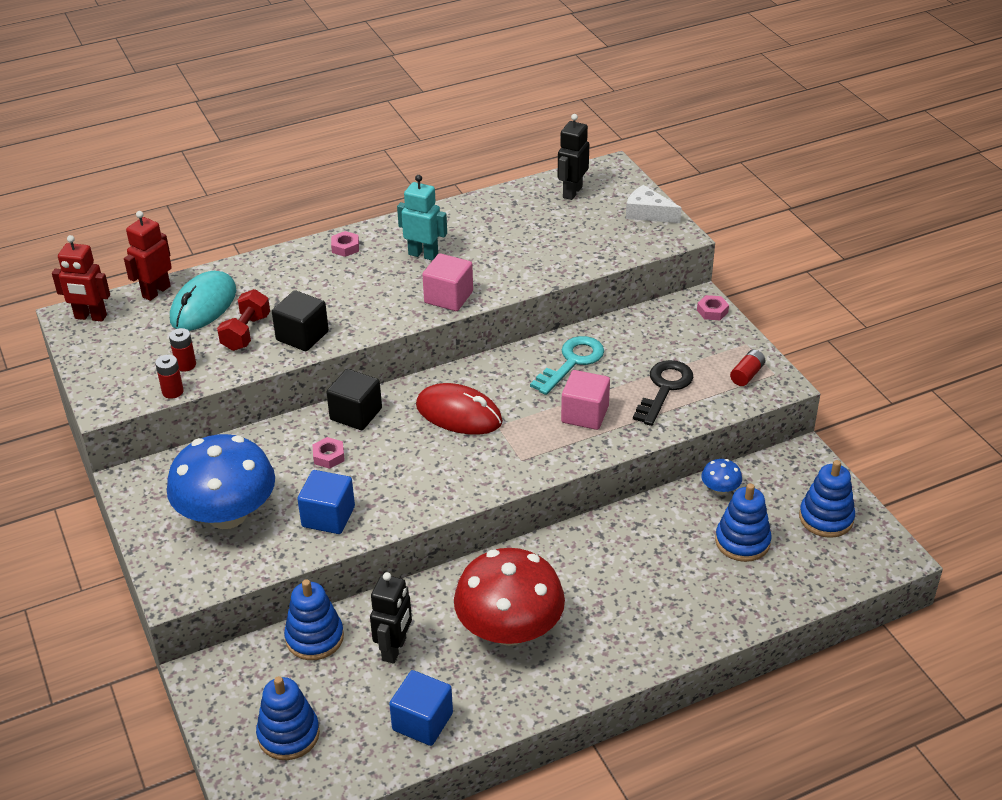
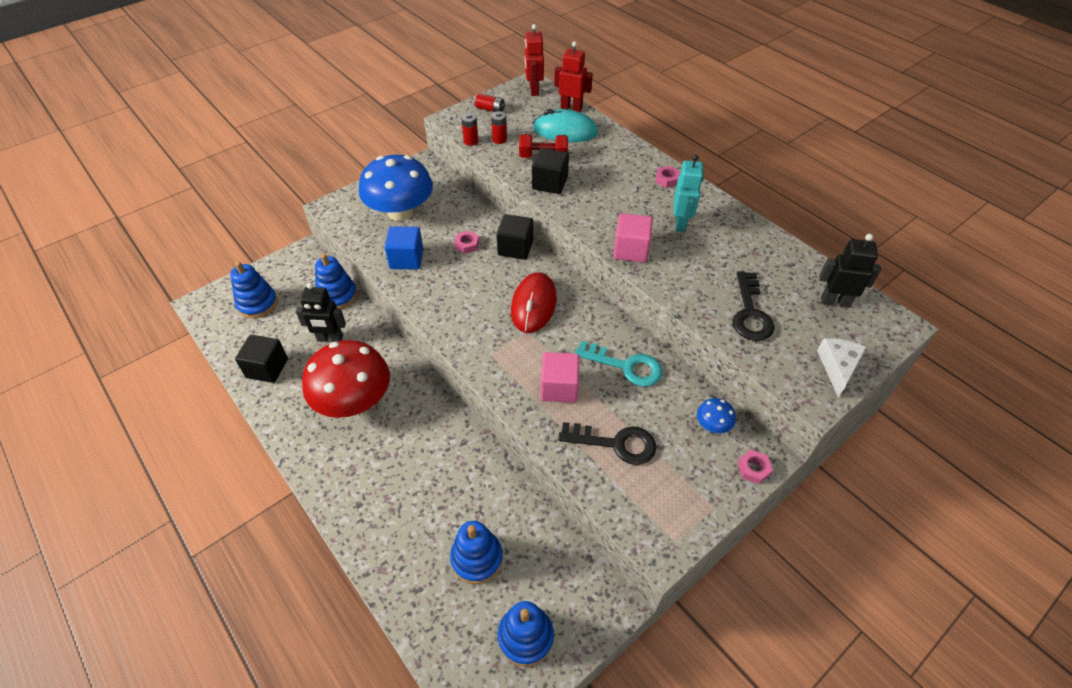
camera: 75 degrees right, 10 degrees up
blue cube [389,670,453,746] -> black cube [235,335,288,383]
blue mushroom [701,459,742,495] -> blue mushroom moved to [697,398,736,433]
red battery [730,350,765,386] -> red battery moved to [475,94,505,112]
none -> black key [732,271,775,341]

